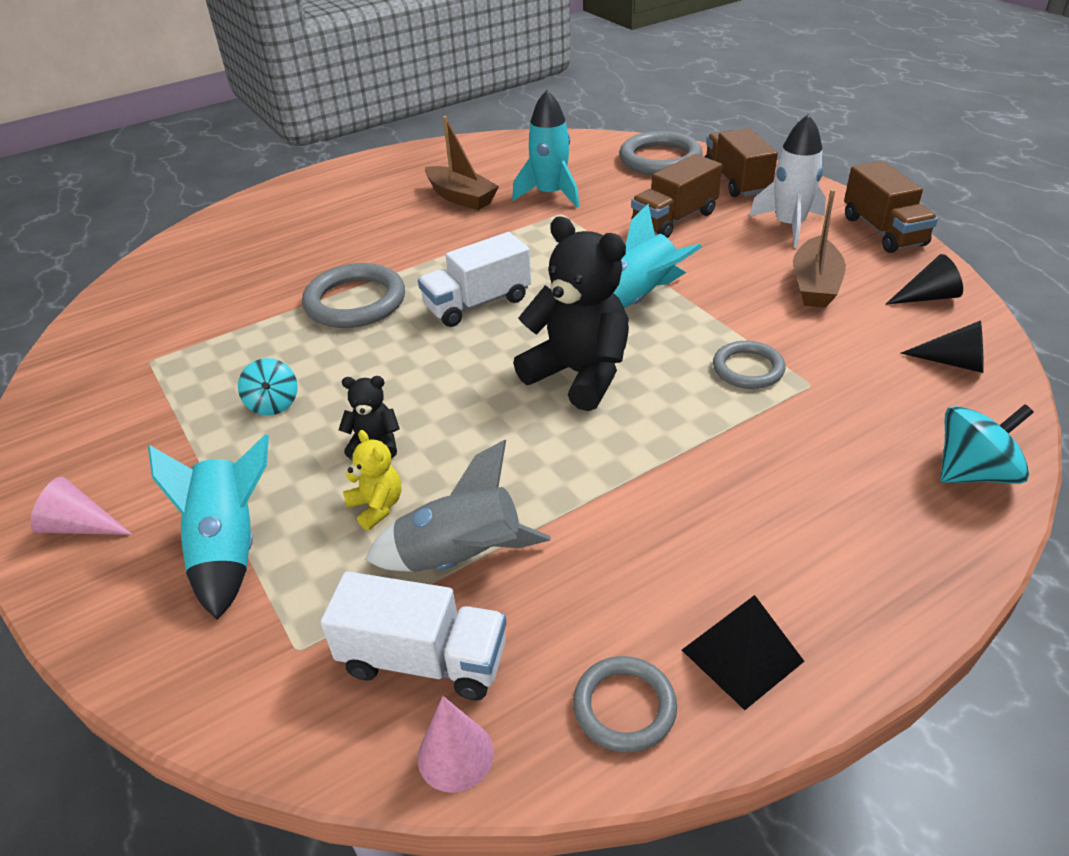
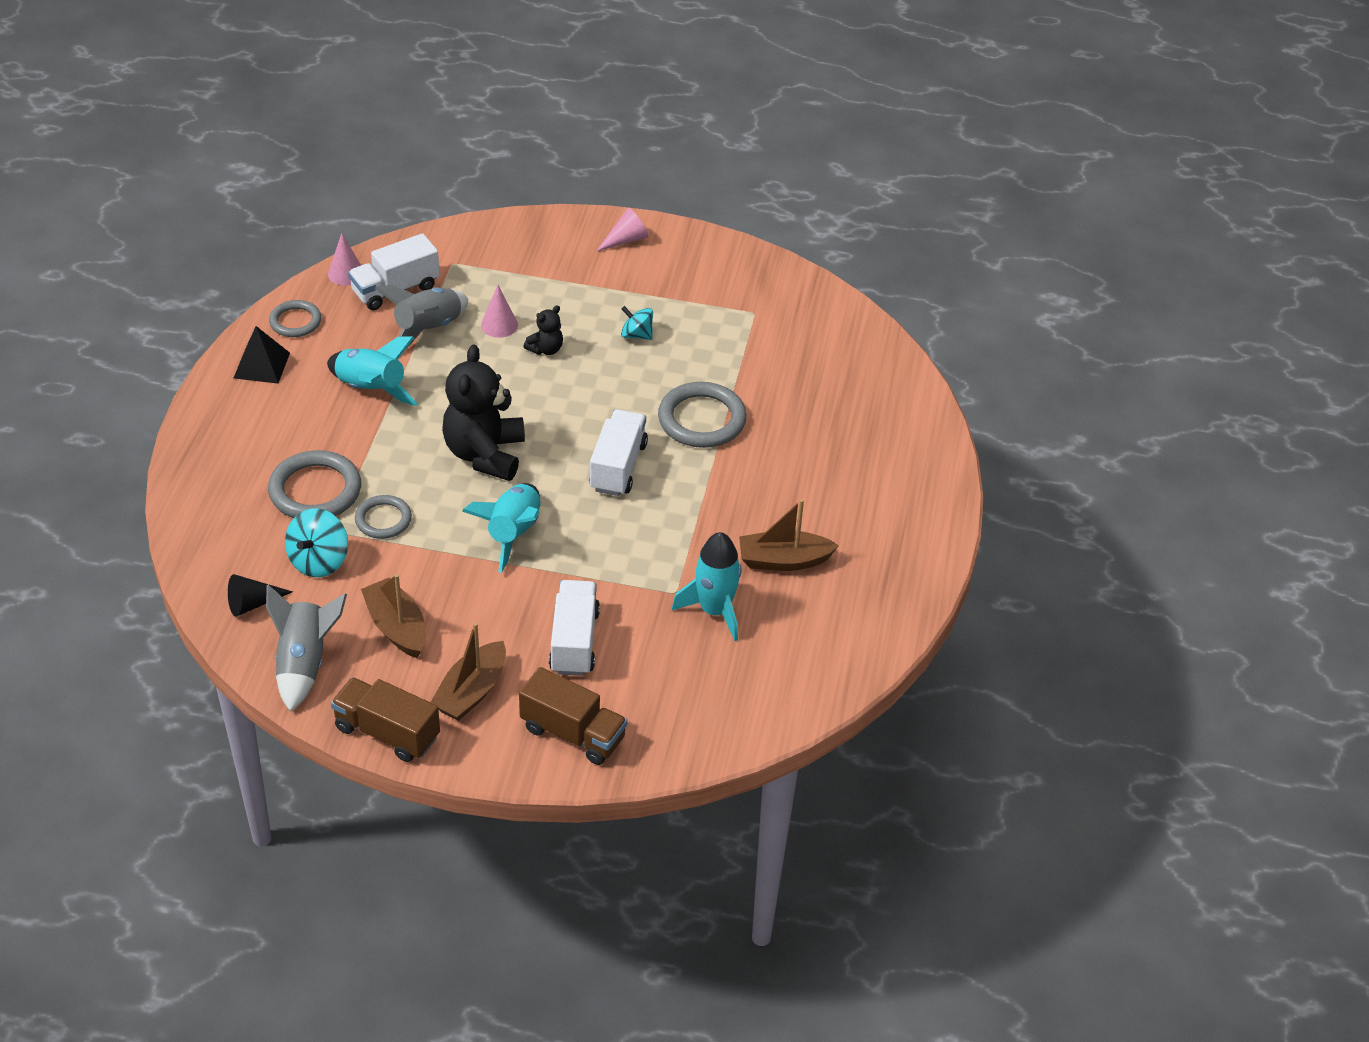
camera: 130 degrees right, 5 degrees up
turquoise rocket [148,434,269,620] -> turquoise rocket moved to [327,336,418,406]
yellow teddy bear [343,430,402,530] -> pink cone [481,285,518,338]
black teddy bear [513,216,629,411] -> black teddy bear turned 105 degrees clockwise [442,344,525,481]
grey ring [619,131,703,175] -> grey ring moved to [268,450,361,518]
brown truck [631,154,722,238] -> white truck [549,580,600,676]
white rocket [749,114,826,248] -> brown boat [430,622,506,721]
black cone [885,254,963,305] -> grey rocket [266,585,347,712]
turquoise spinning top [940,404,1034,484] -> turquoise spinning top moved to [285,508,348,577]

